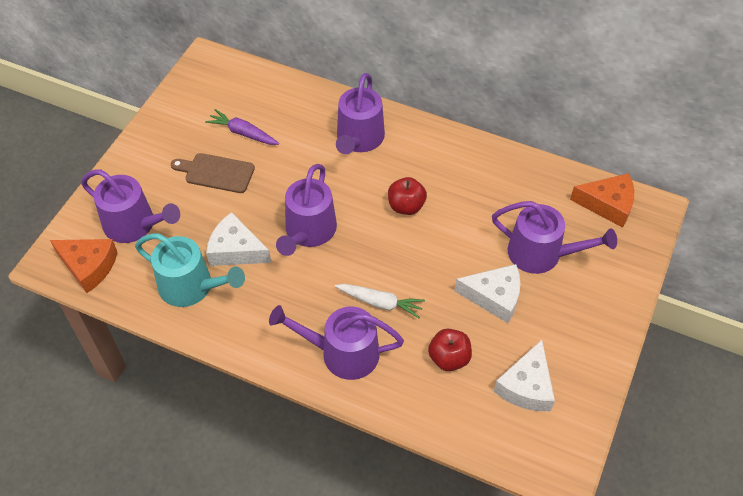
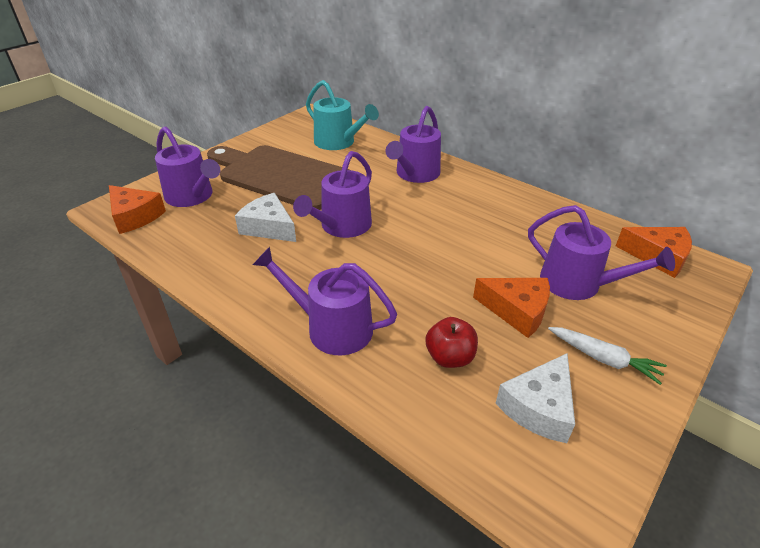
camera: 15 degrees right, 15 degrees down
turquoise watering can [135,233,245,307] -> turquoise watering can moved to [306,80,379,150]
brown cutting board [171,153,255,193] -> brown cutting board [207,145,350,210], size x2.14
purple carrot [205,109,279,145] -> none
white carrot [335,284,425,318] -> white carrot moved to [548,327,667,385]
red apple [388,177,427,215] -> none
white cheese [454,264,521,323] -> orange cheese [473,278,550,338]

